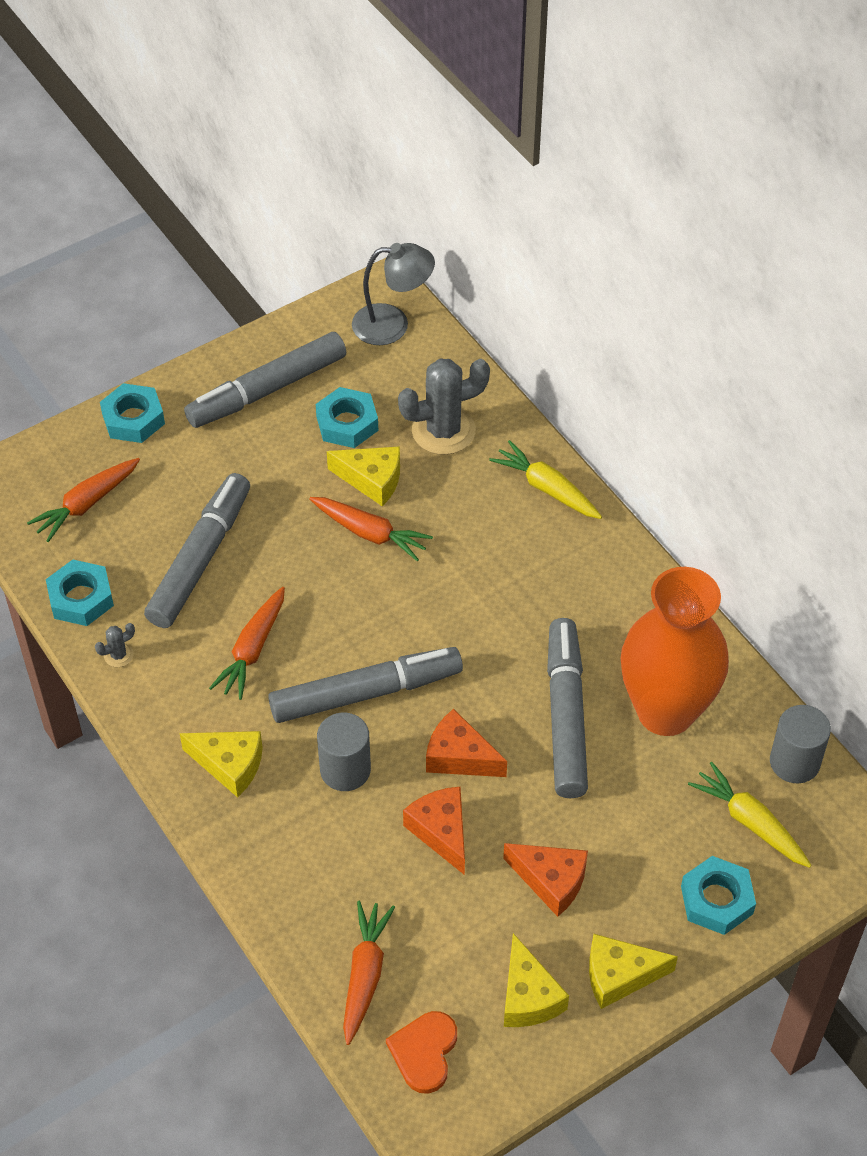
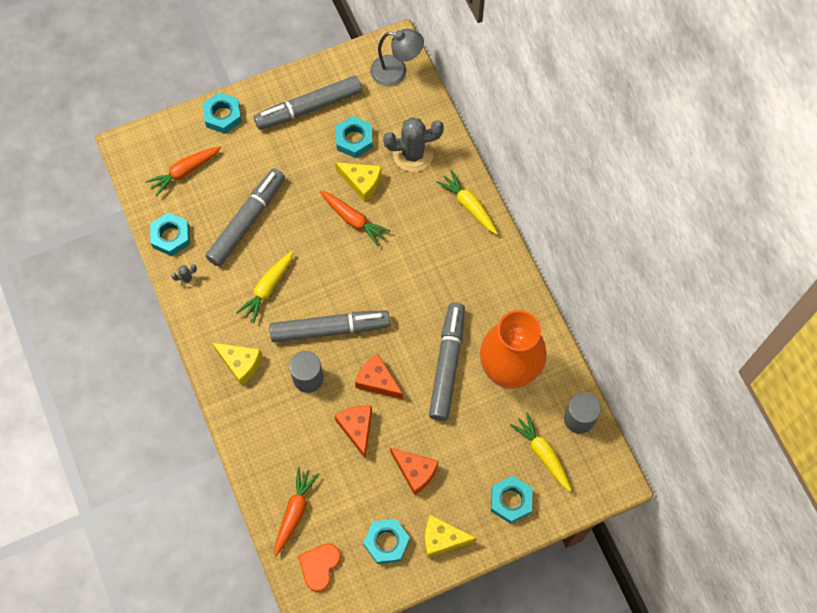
camera: 10 degrees right, 15 degrees up
orange carrot [209,587,285,700] -> yellow carrot [236,251,293,323]
yellow cheese [504,933,569,1027] -> turquoise nut [363,519,410,564]

